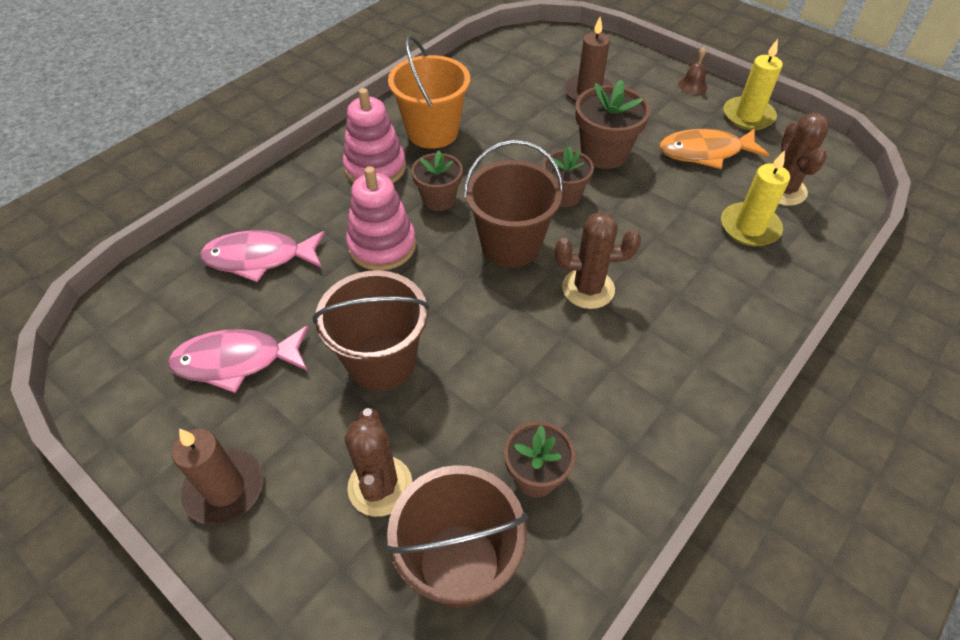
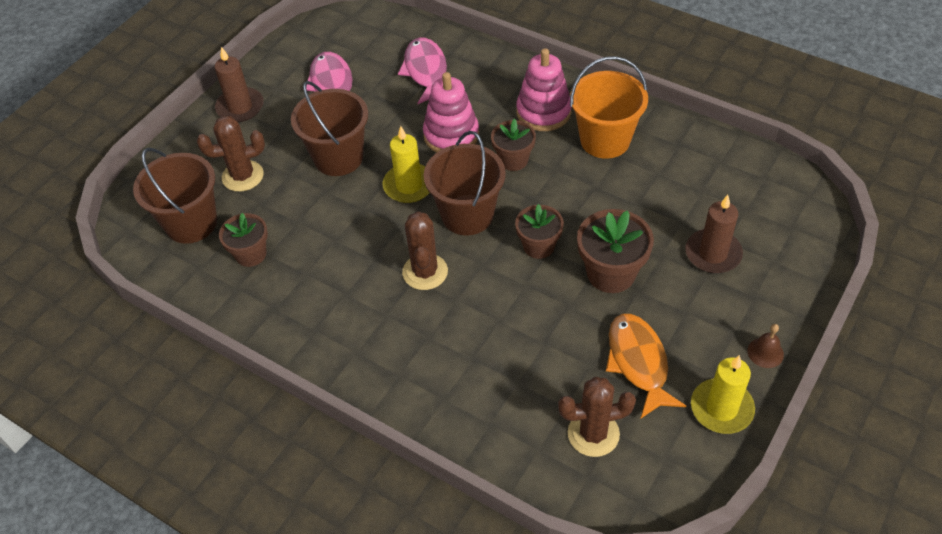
camera: 85 degrees right, 0 degrees up
yellow candle [721,150,790,246] -> yellow candle moved to [382,126,430,203]

